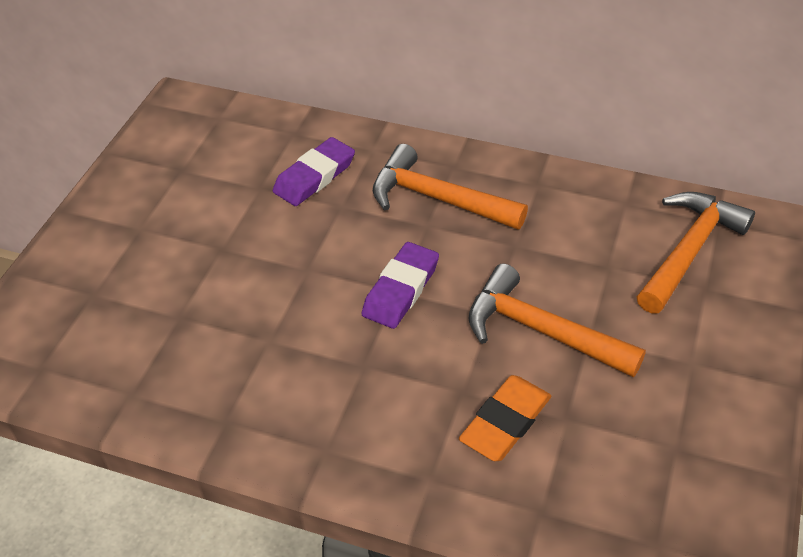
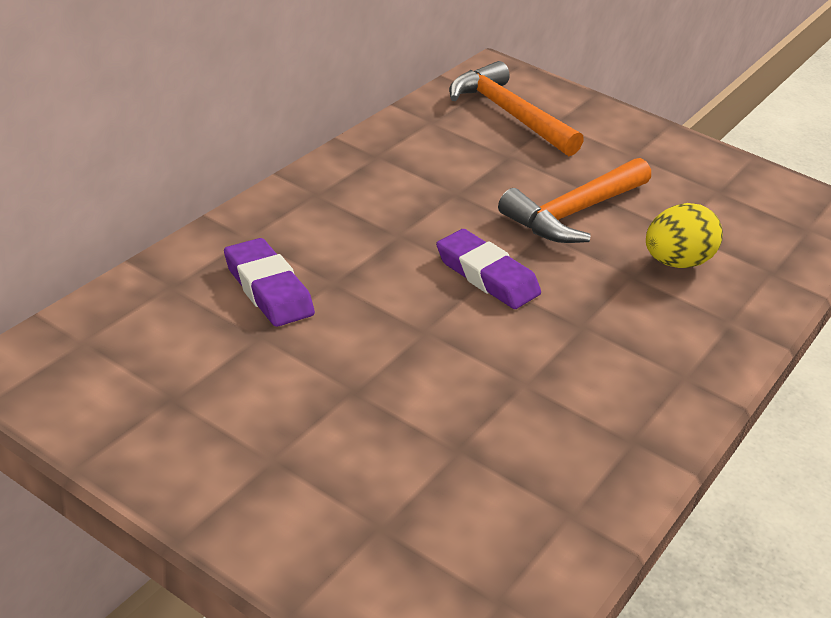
camera: 80 degrees left, 10 degrees down
orange hammer [373,144,528,230] -> none
orange eraser [459,375,551,461] -> yellow egg [646,203,723,268]

